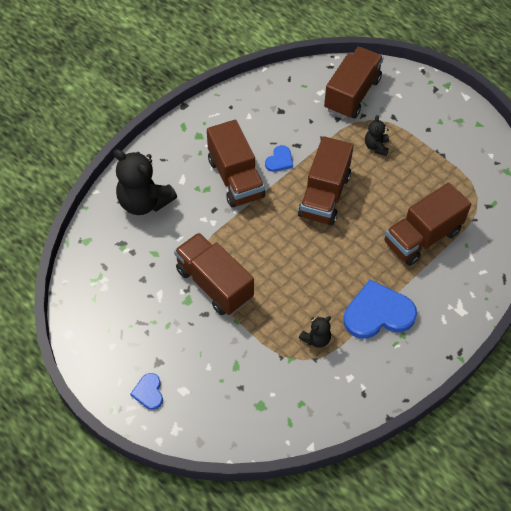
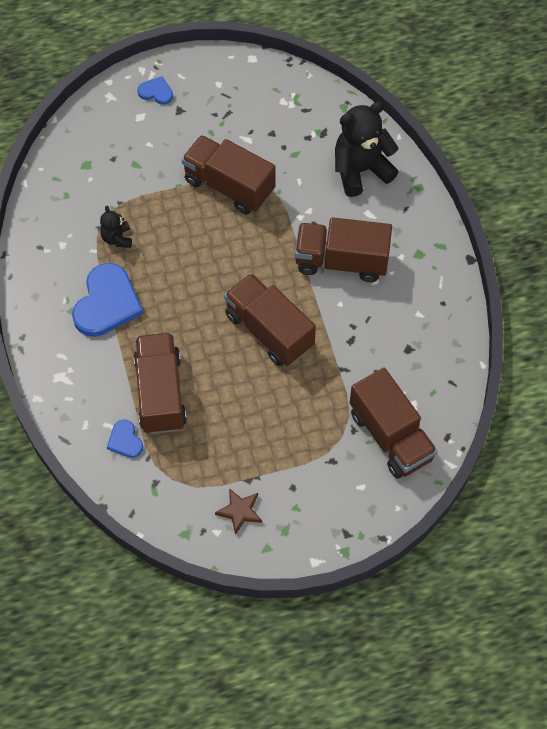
camera: 120 degrees right, 5 degrees up
brown truck [174,233,254,315] -> brown truck turned 135 degrees counterclockwise [181,135,275,215]
blue heart [265,145,293,172] -> blue heart moved to [107,419,143,458]
black teddy bear [365,115,389,156] -> none
none -> brown star [215,488,262,535]

